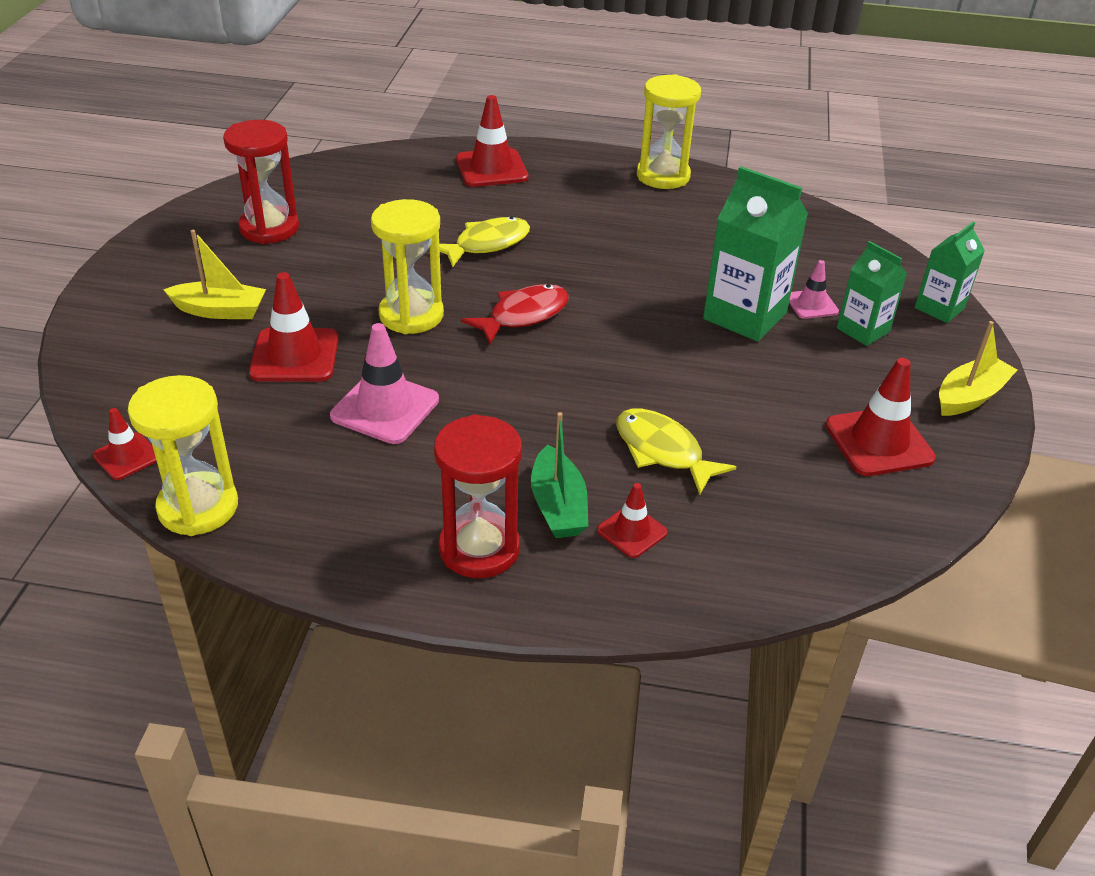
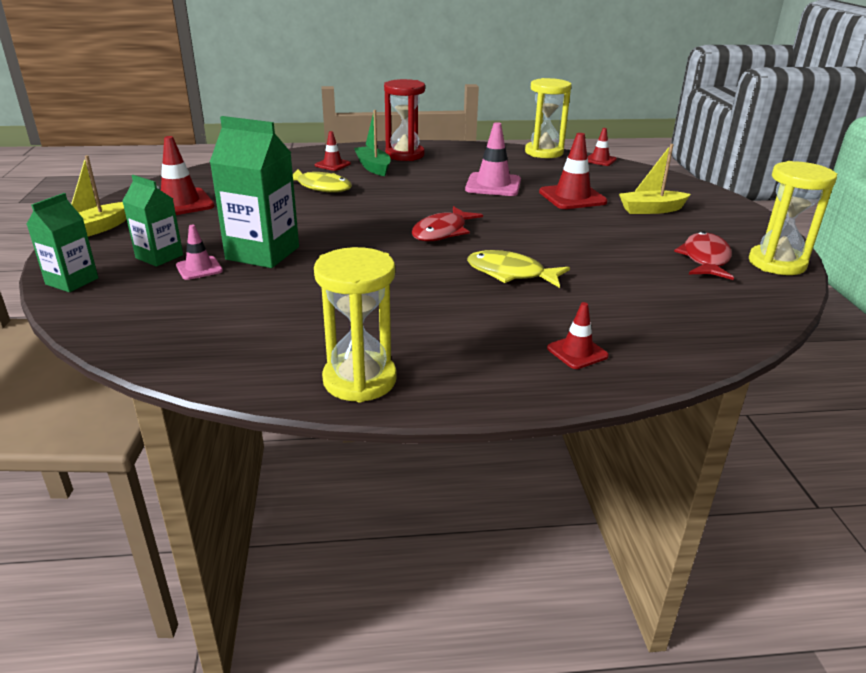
camera: 165 degrees right, 10 degrees down
red hourglass [223,120,299,244] -> red fish [674,231,734,280]
yellow hourglass [371,199,444,334] -> yellow hourglass moved to [749,161,837,275]
yellow fish [429,216,530,267] -> yellow fish turned 75 degrees clockwise [467,250,570,288]
red traffic cone [456,95,528,187] -> red traffic cone [547,302,609,369], size x0.57

